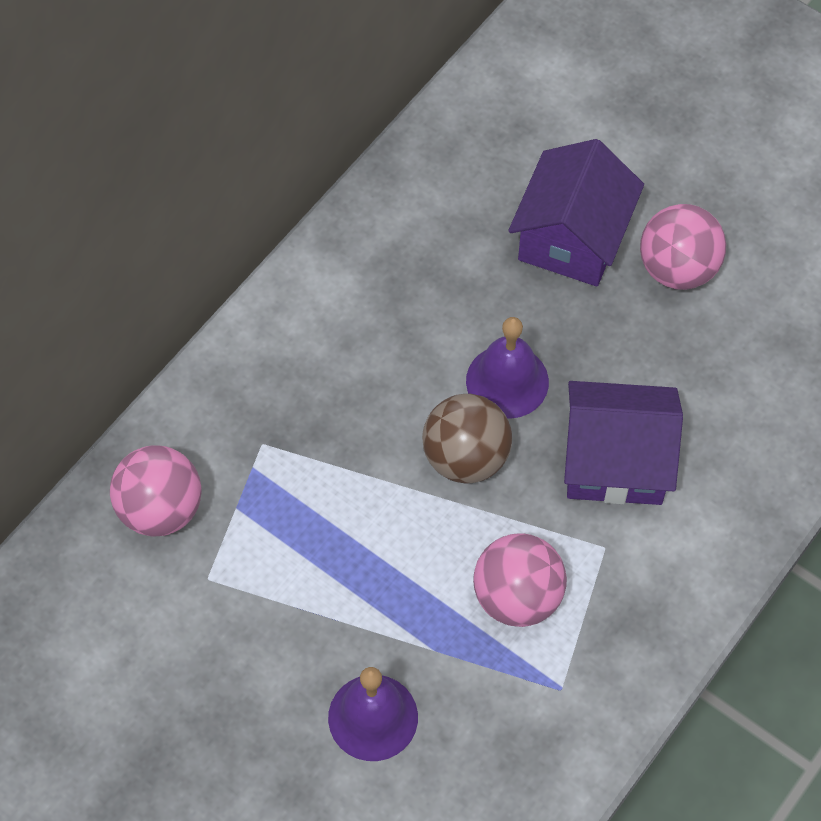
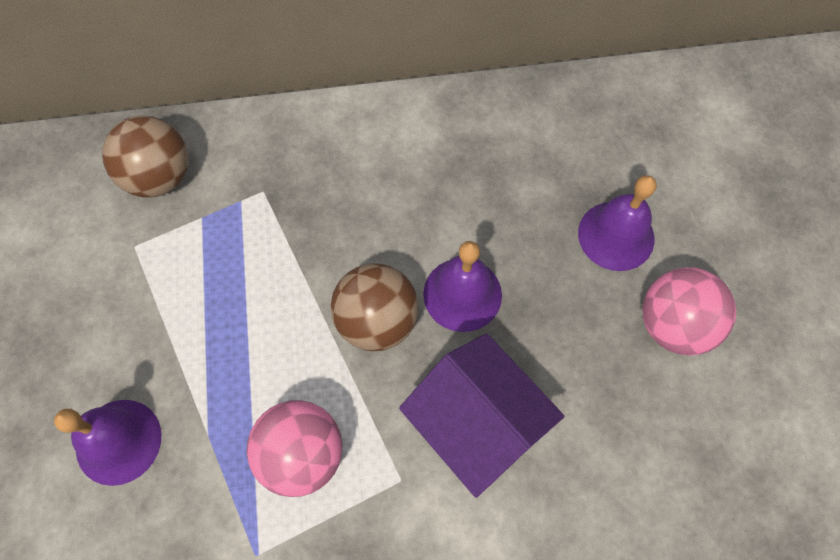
camera: 45 degrees right, 5 degrees up
pink ball [110,445,202,537] -> brown ball [102,115,189,197]
purple house [508,139,644,286] -> purple bell [578,175,657,271]

